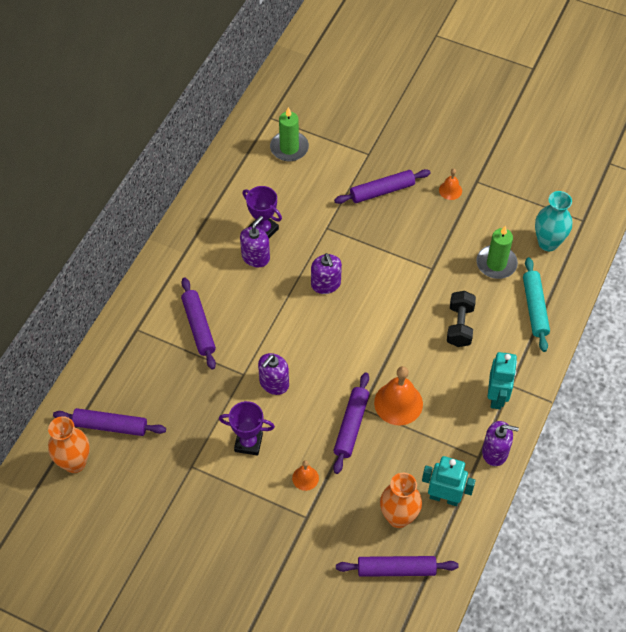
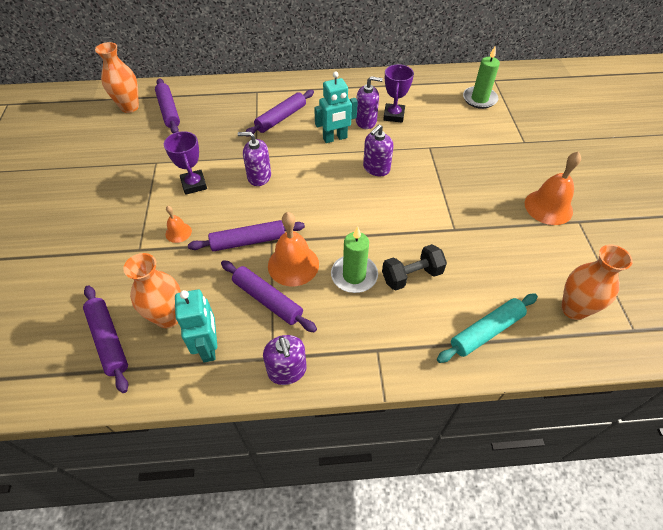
camera: 60 degrees right, 5 degrees down
purple rolling pin [334,169,431,204] -> purple rolling pin moved to [221,260,317,332]
orange bell [439,169,462,200] -> orange bell [525,151,581,225], size x1.89
green candle [476,226,518,279] -> green candle moved to [331,226,378,293]
turquoise robot [487,352,517,409] -> turquoise robot moved to [314,71,358,143]
turquoise vase [535,191,572,251] -> orange vase [561,244,633,320]

